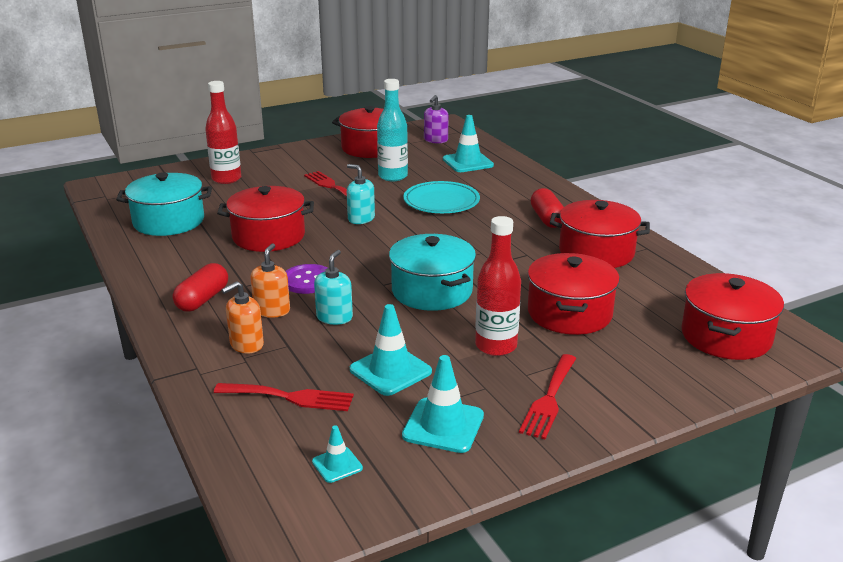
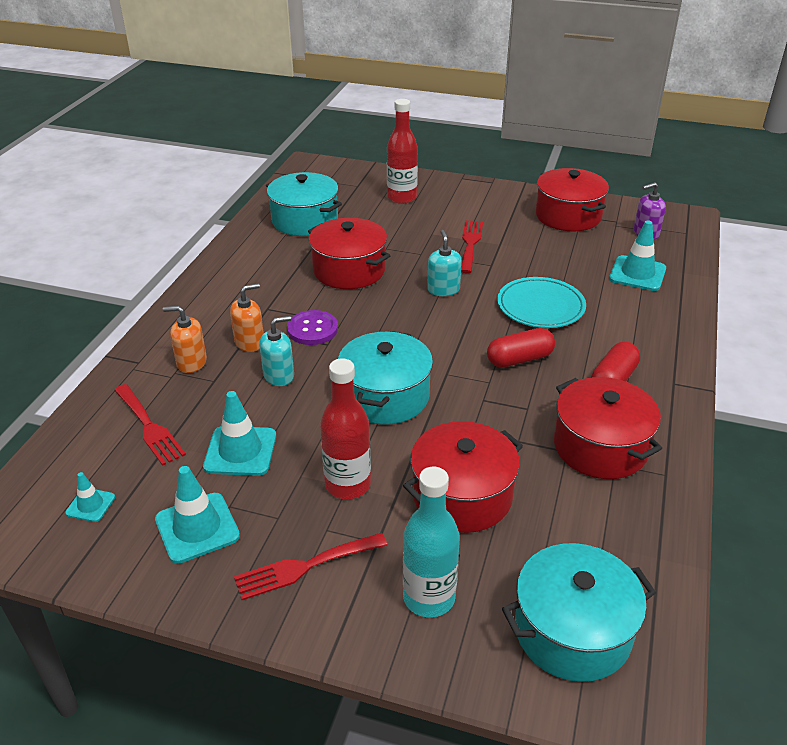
camera: 45 degrees right, 10 degrees up
red capsule [173,263,228,312] -> red capsule moved to [487,328,555,368]
turquoise bottle [377,79,408,181] -> turquoise bottle moved to [403,467,460,617]
red pot [681,273,784,360] -> turquoise pot [502,543,656,682]

